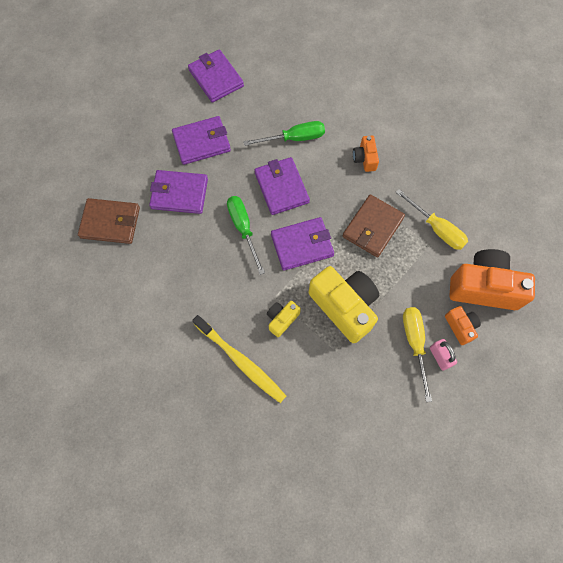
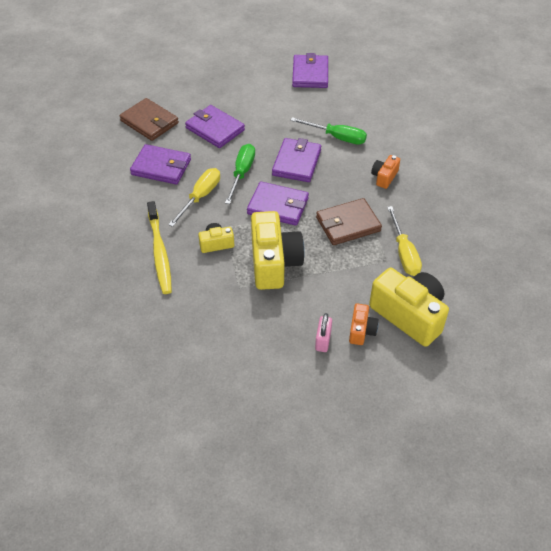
camera: 35 degrees right, 20 degrees down
purple wallet [172,116,231,165] -> purple wallet moved to [130,144,191,185]
yellow screwdriver [403,307,432,402] -> yellow screwdriver moved to [168,168,220,227]
orange camera [449,249,535,310] -> yellow camera [369,268,449,347]

